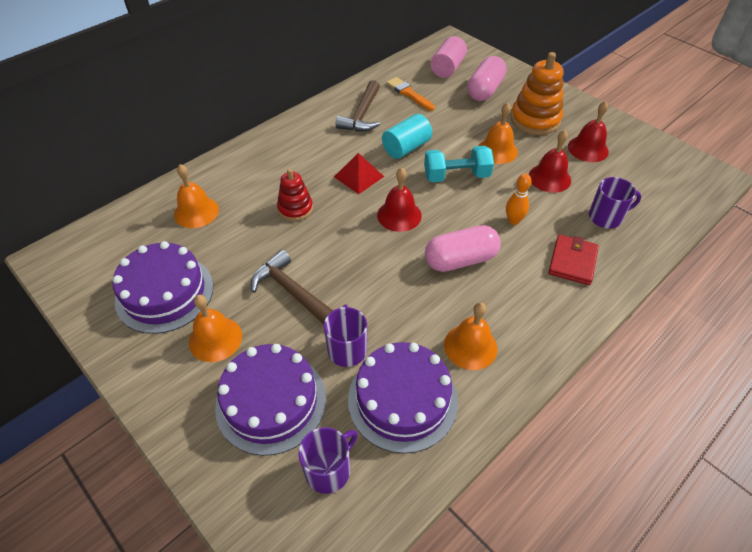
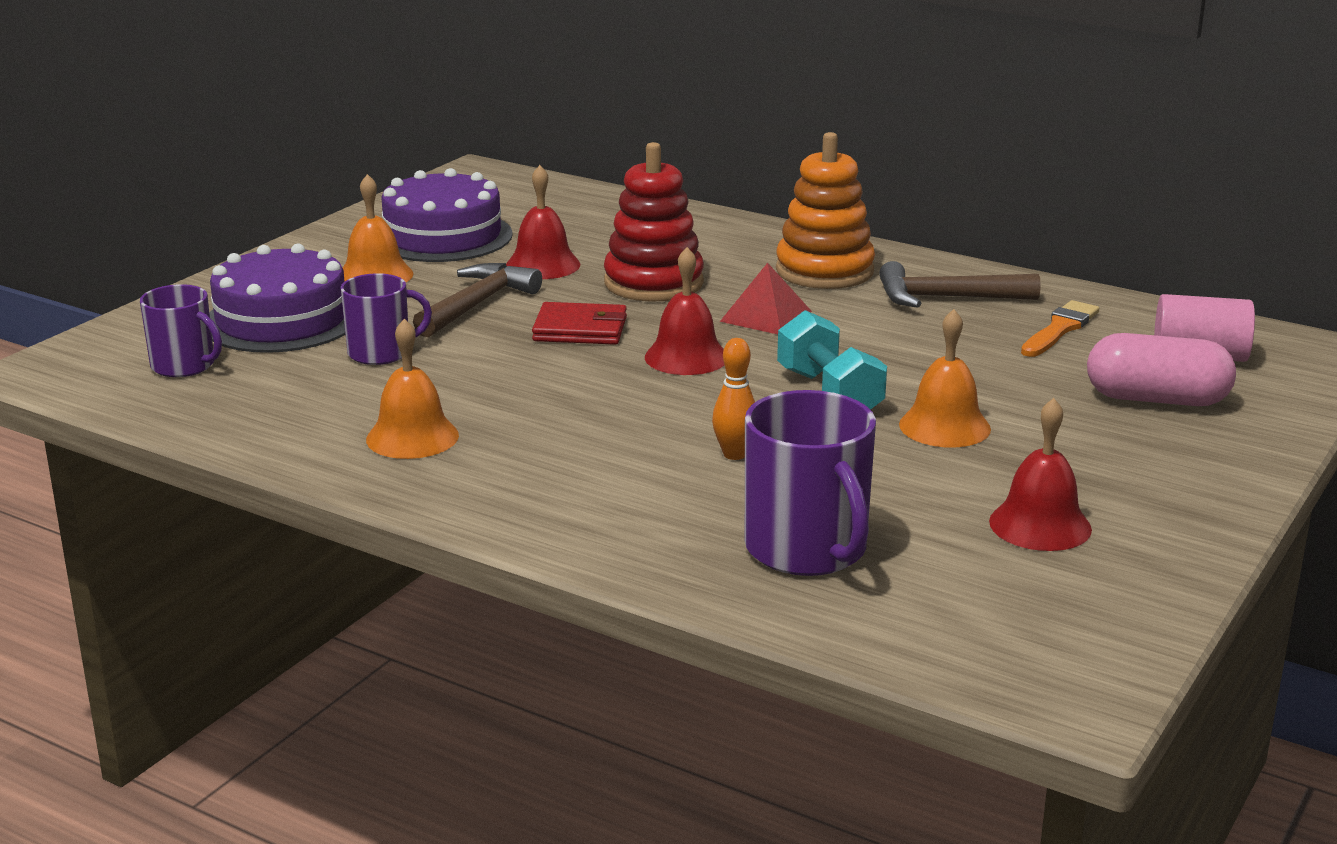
camera: 75 degrees right, 25 degrees down
orange bell [174,164,219,228] -> none
red stacking toy [277,168,313,221] -> red stacking toy [604,142,704,302], size x1.63
purple cake [348,342,458,454] -> none
turquoise cylinder [382,114,432,159] -> none
pink capsule [425,225,501,272] -> none
orange stacking toy [511,52,564,135] -> orange stacking toy moved to [776,132,875,289]
red bell [529,130,571,193] -> red bell moved to [506,165,580,279]
red wallet [548,235,599,285] -> red wallet moved to [532,302,627,345]
purple mug [589,177,641,229] -> purple mug [745,390,876,576], size x1.60

